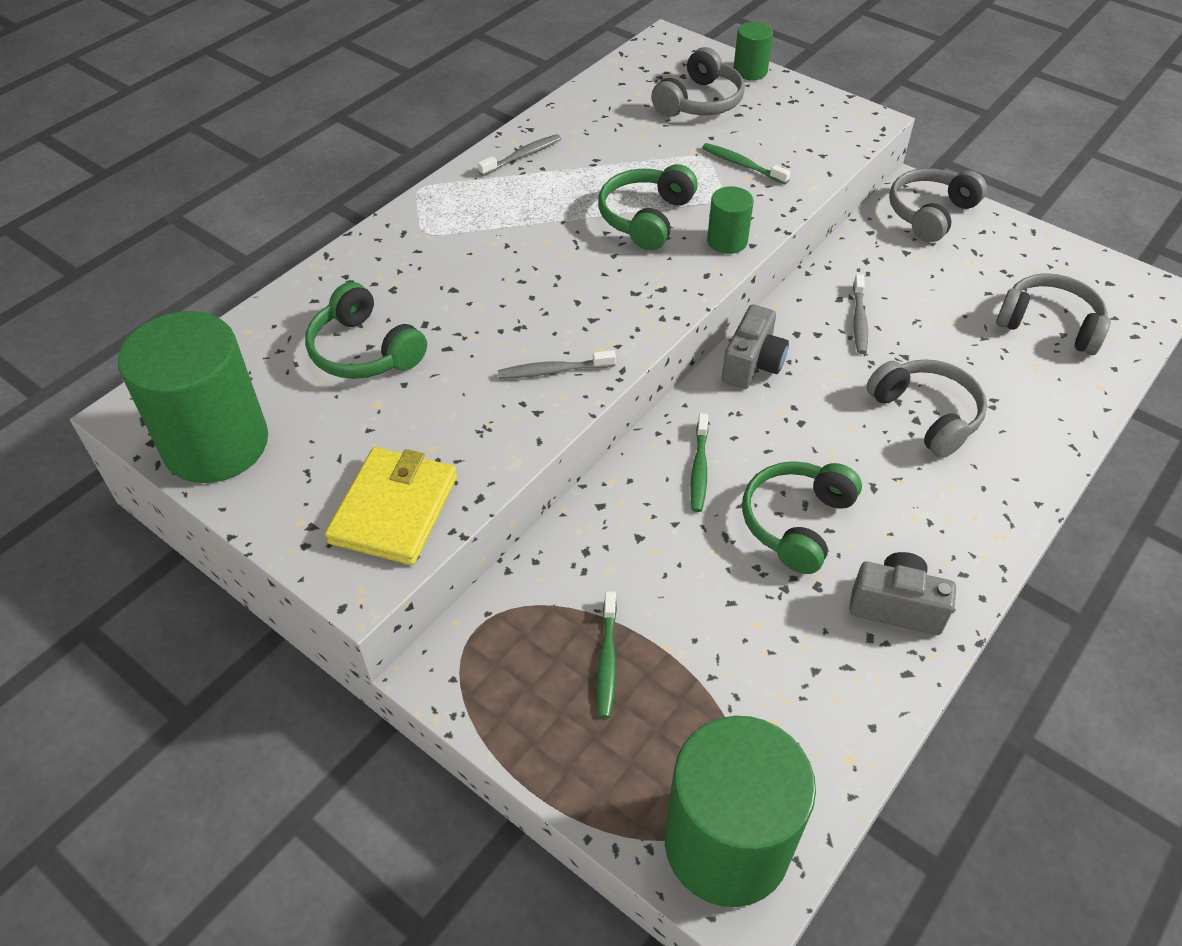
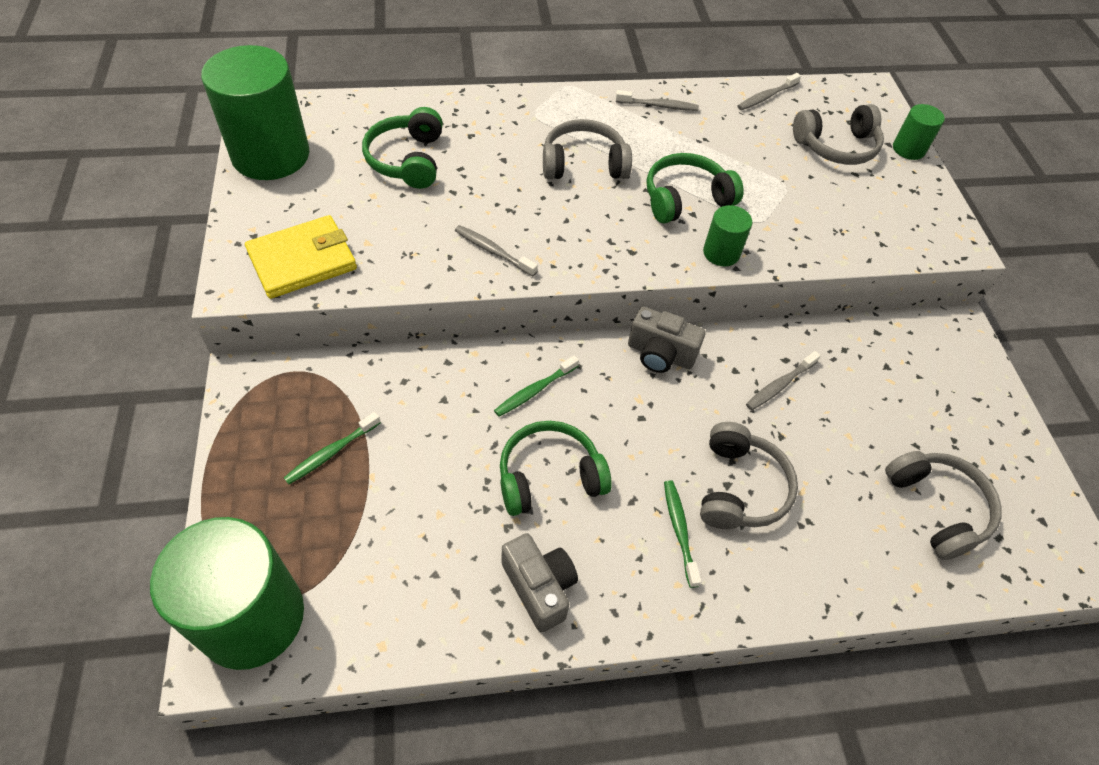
camera: 40 degrees right, 5 degrees up
green toothbrush [702,143,791,184] -> green toothbrush moved to [664,480,701,588]
grey camera [722,304,789,389] -> grey camera turned 45 degrees clockwise [628,307,706,373]
grey headphones [889,168,987,242] -> grey headphones moved to [543,119,632,179]
none -> grey toothbrush [738,73,801,110]

